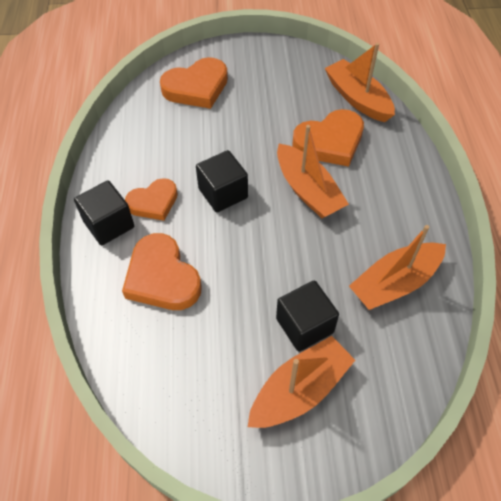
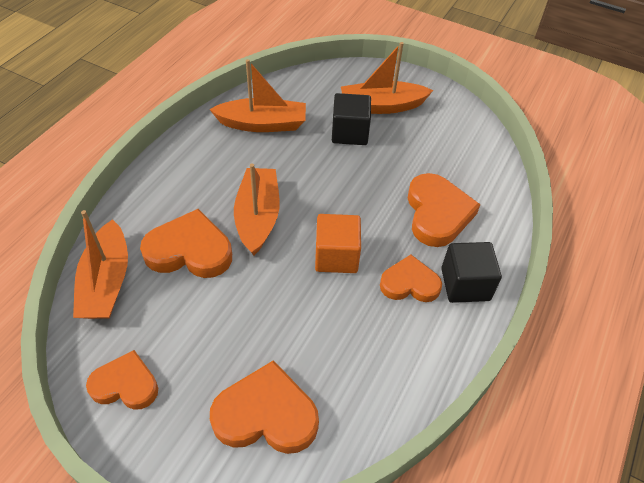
camera: 150 degrees left, 5 degrees down
black cube [196,150,248,212] -> orange cube [315,214,361,273]
none -> orange heart [86,350,158,410]

